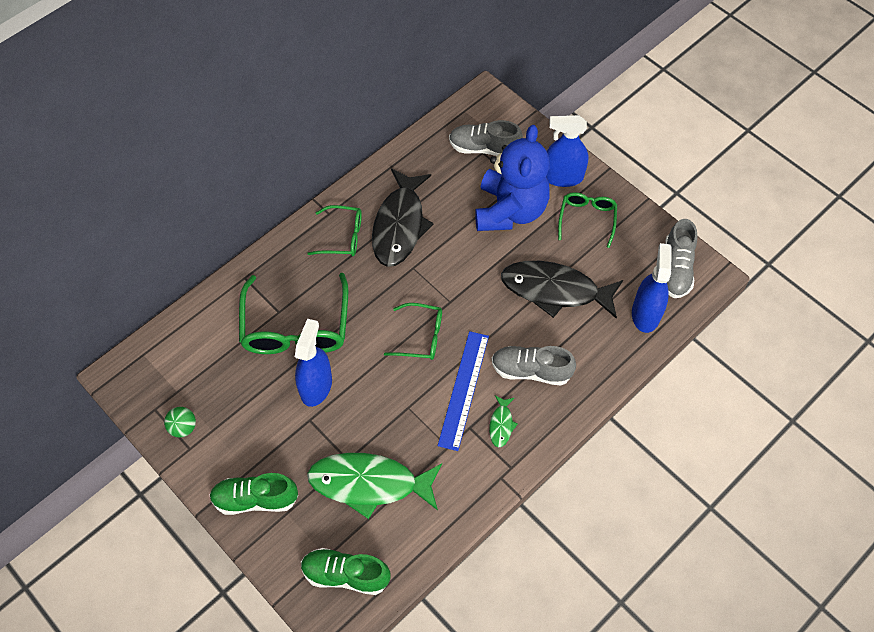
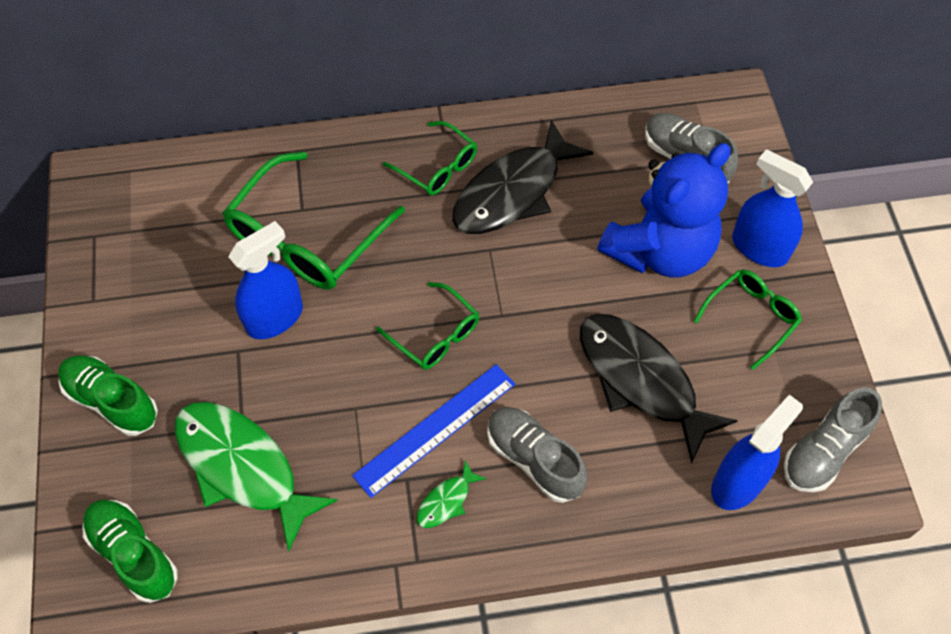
camera: 35 degrees right, 0 degrees up
green ball [164,407,196,438] -> none

